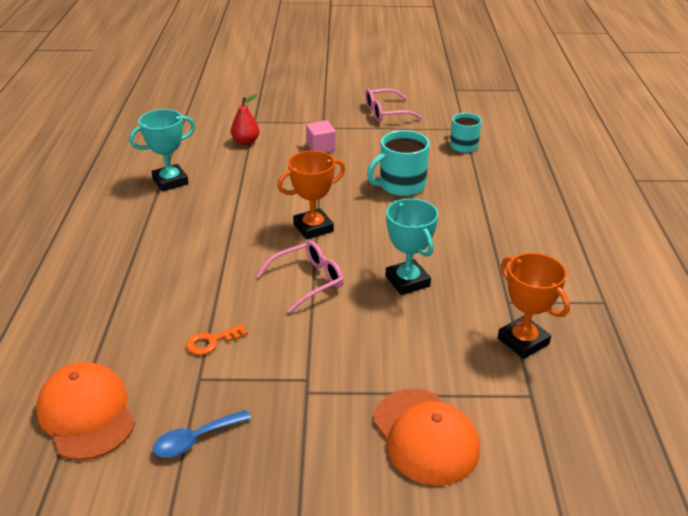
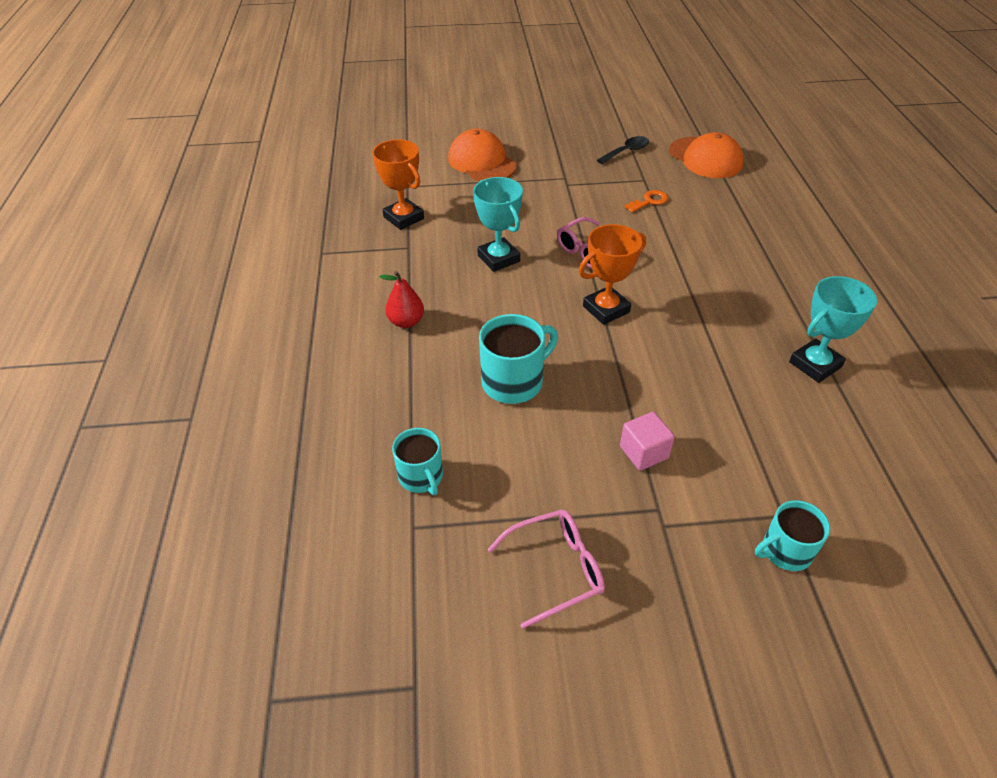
camera: 175 degrees right, 10 degrees up
blue spoon [153,410,251,458] -> black spoon [597,136,649,164]
red pear [231,94,260,145] -> red pear moved to [379,271,424,328]
none -> turquoise mug [755,500,830,571]

